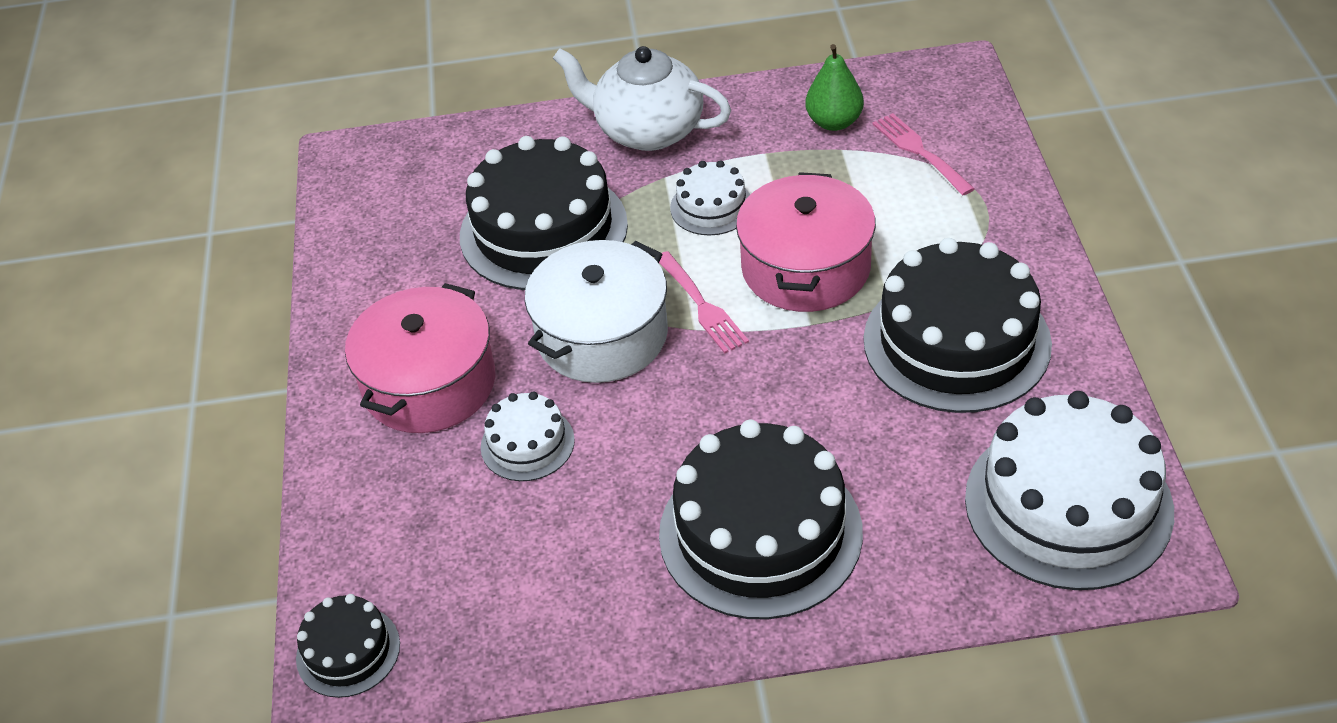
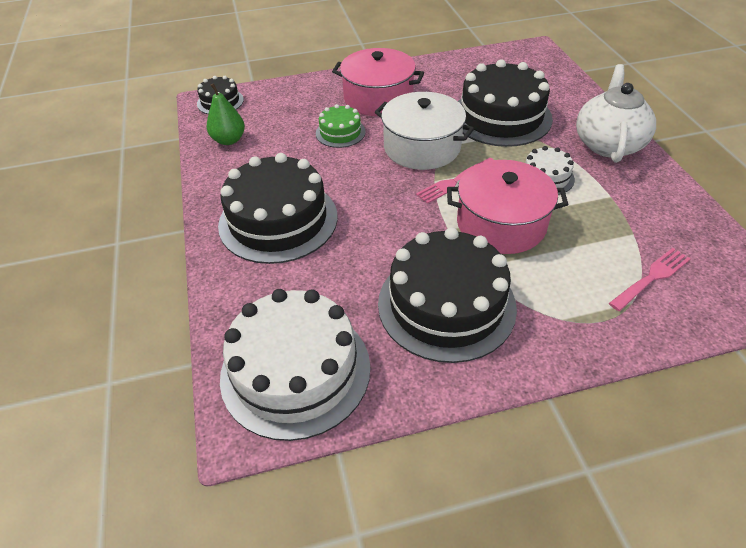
camera: 80 degrees right, 0 degrees up
white cake [481,391,575,481] -> green cake [316,104,366,148]
green pear [805,44,864,131] -> green pear moved to [207,83,245,145]

